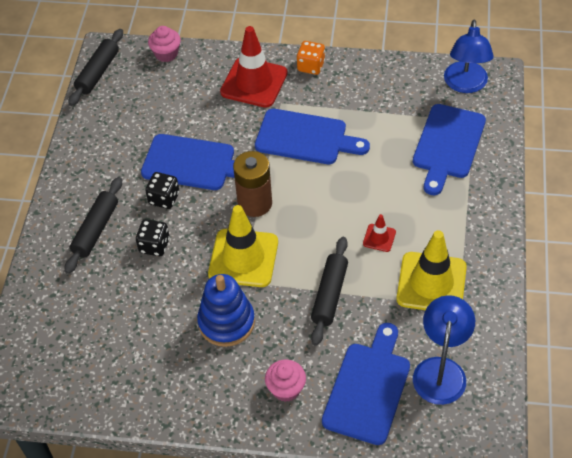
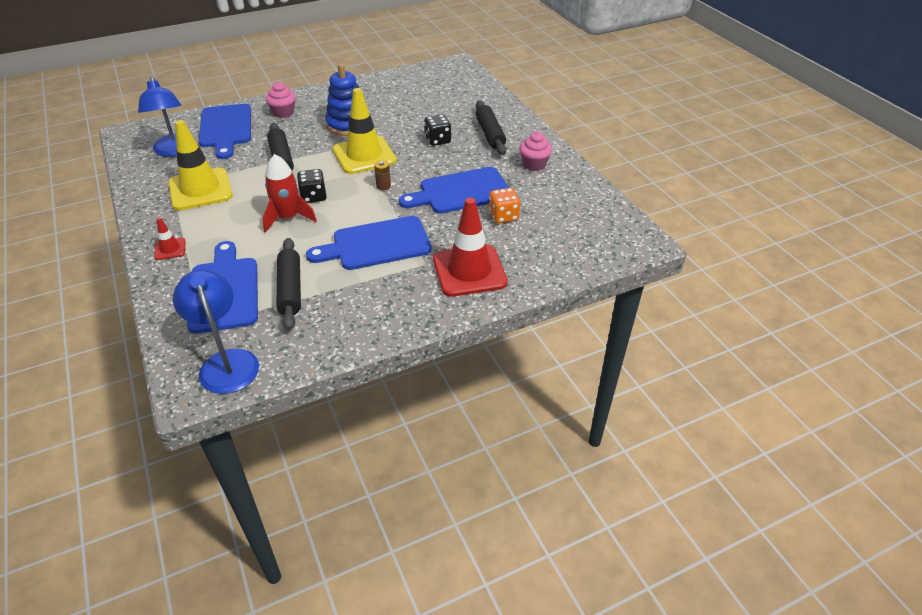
camera: 145 degrees right, 10 degrees down
black rolling pin [68,29,123,106] -> black rolling pin moved to [276,238,301,331]
black dice [145,172,179,209] -> black dice moved to [297,169,327,203]
pink cupcake [148,26,181,62] -> pink cupcake moved to [519,132,552,171]
brown battery [233,151,272,217] -> brown battery [374,160,391,190], size x0.45
orange dice [297,41,325,75] -> orange dice moved to [489,188,520,224]
red traffic cone [363,214,396,252] -> red traffic cone moved to [154,218,185,260]
none -> red rocket [262,154,317,233]

